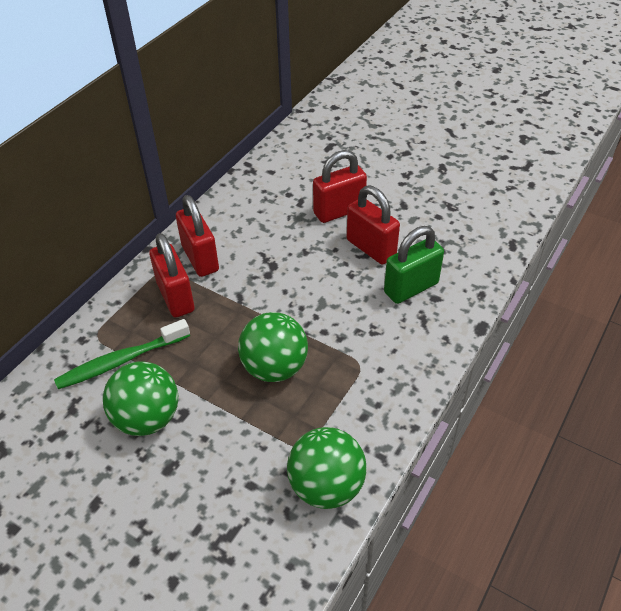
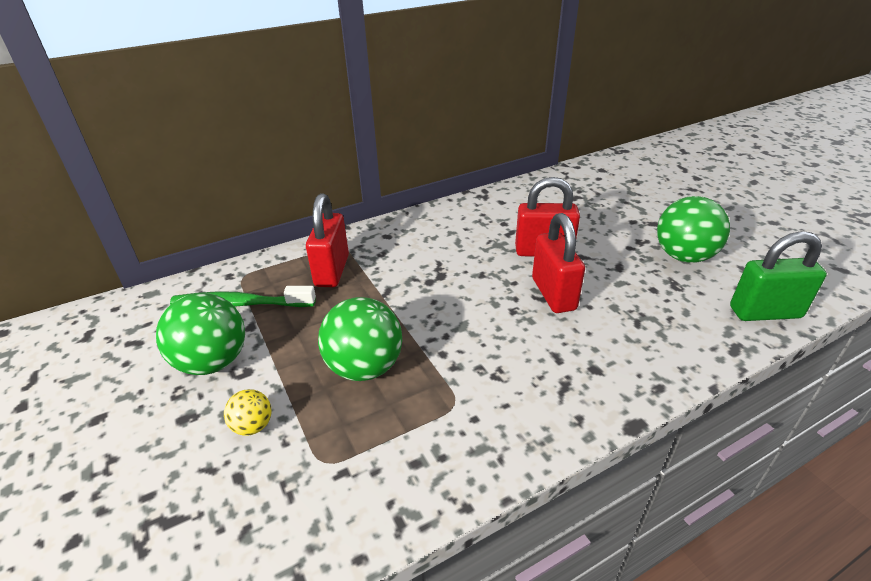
camera: 30 degrees right, 10 degrees down
red padlock [176,195,219,277] -> none
green ball [287,427,367,509] -> green ball moved to [657,196,730,263]
green padlock [384,226,444,304] -> green padlock moved to [730,231,827,321]
none -> yellow ball [224,389,272,436]

